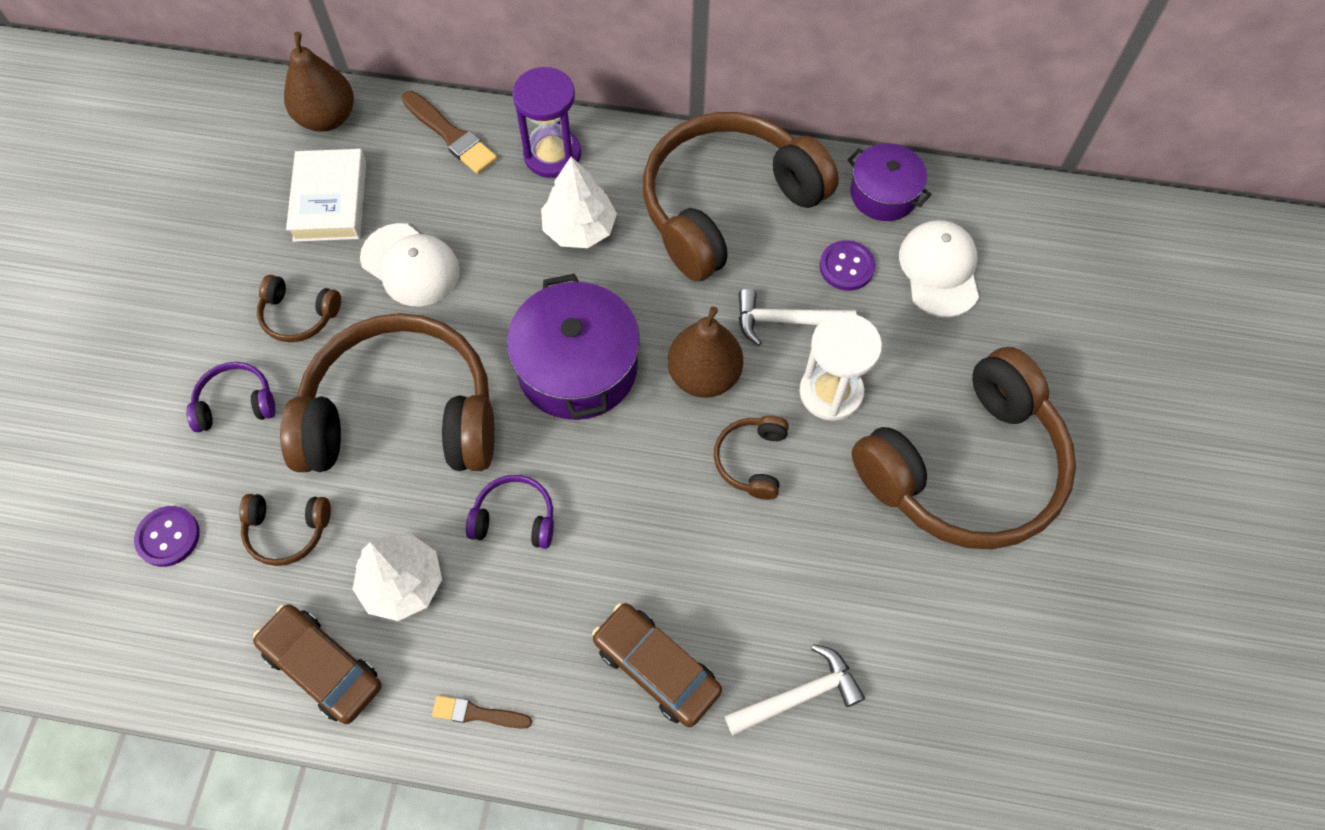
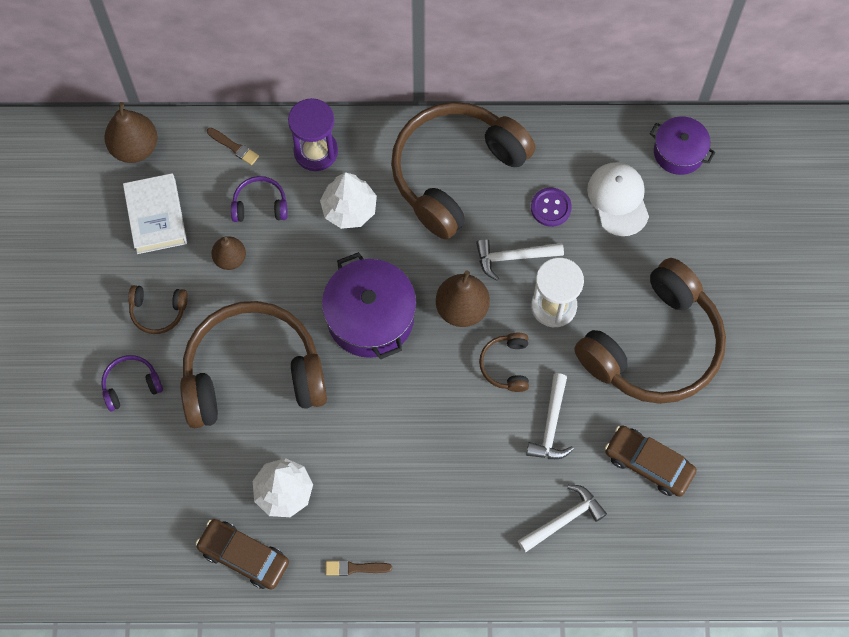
camera: 10 degrees left, 5 degrees up
purple button [134,506,200,567] -> none
brown headphones [239,494,331,566] -> none
white cap [360,223,460,306] -> brown pear [211,236,246,270]
brown brush [402,91,497,174] -> brown brush [207,128,259,165], size x0.61
purple headphones [466,475,554,549] -> purple headphones moved to [231,176,288,222]
brown car [592,603,722,727] -> brown car moved to [605,425,697,497]
purple pot [848,144,932,221] -> purple pot moved to [650,116,715,175]
none -> white hammer [526,373,574,459]

